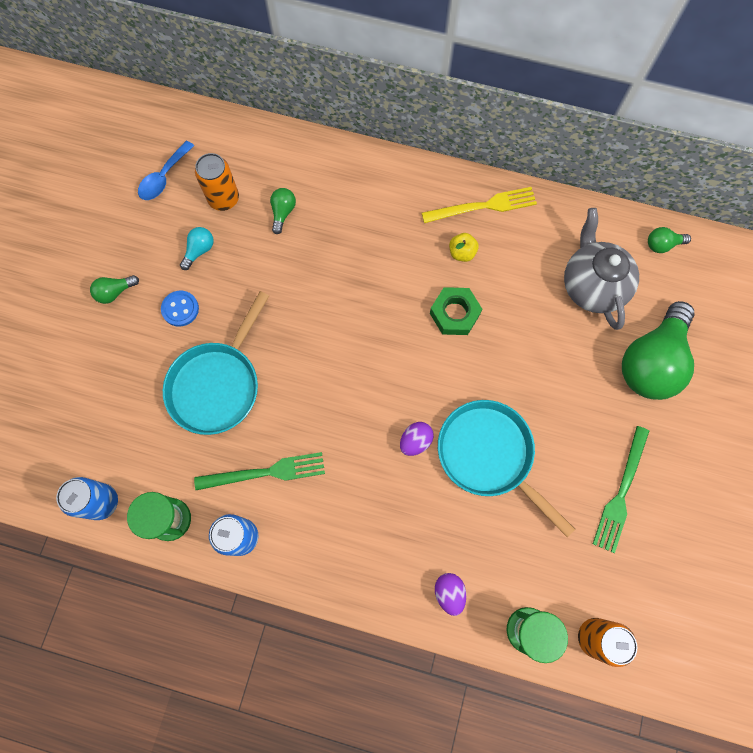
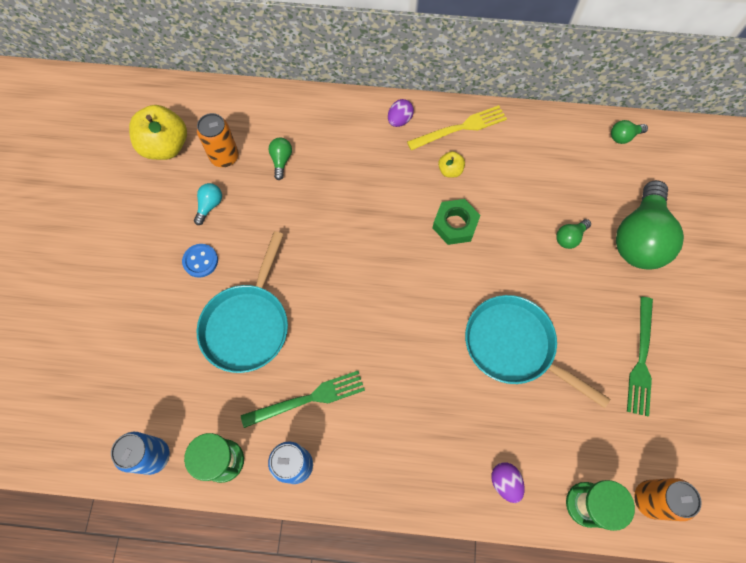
camera: 10 degrees left, 5 degrees down
green light bulb [90,275,139,304] -> green light bulb moved to [556,219,591,249]
blue spoon [138,140,194,200] -> yellow apple [129,105,187,160]
purple egg [400,422,434,456] -> purple egg moved to [388,99,414,127]
grey teapot [564,208,639,330] -> none

